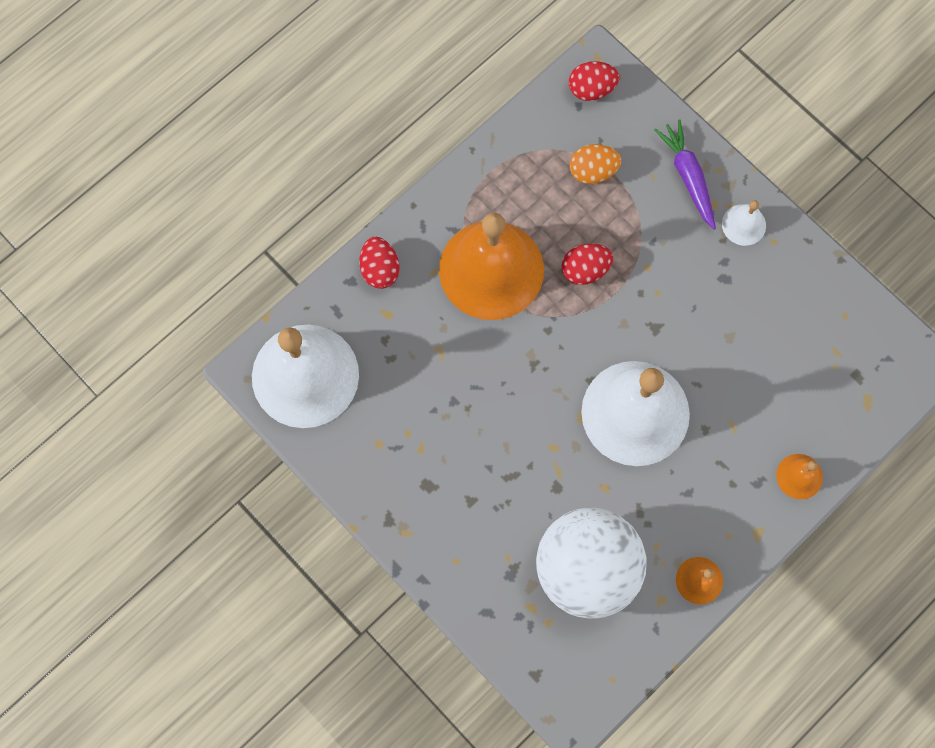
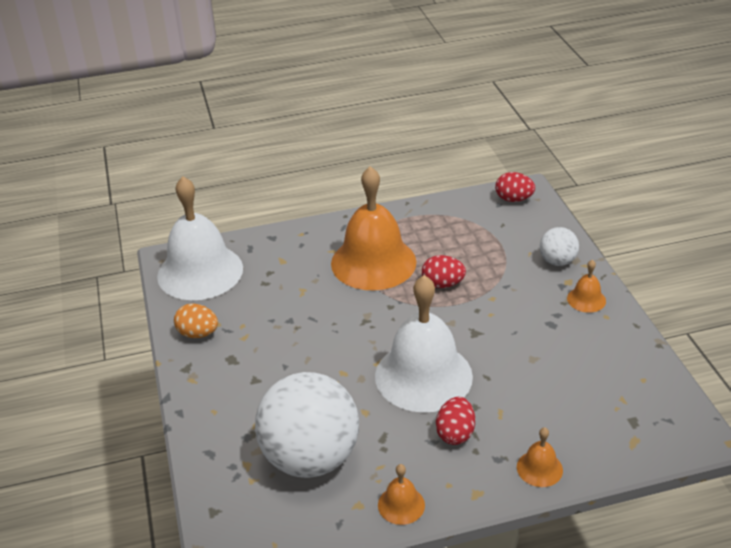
camera: 30 degrees right, 35 degrees down
red egg [359,237,400,289] -> red egg moved to [436,397,475,445]
orange egg [570,144,621,184] -> orange egg moved to [174,304,218,338]
purple carrot [654,120,716,230] -> white ball [540,227,579,266]
white bell [722,200,766,246] -> orange bell [567,260,606,313]

